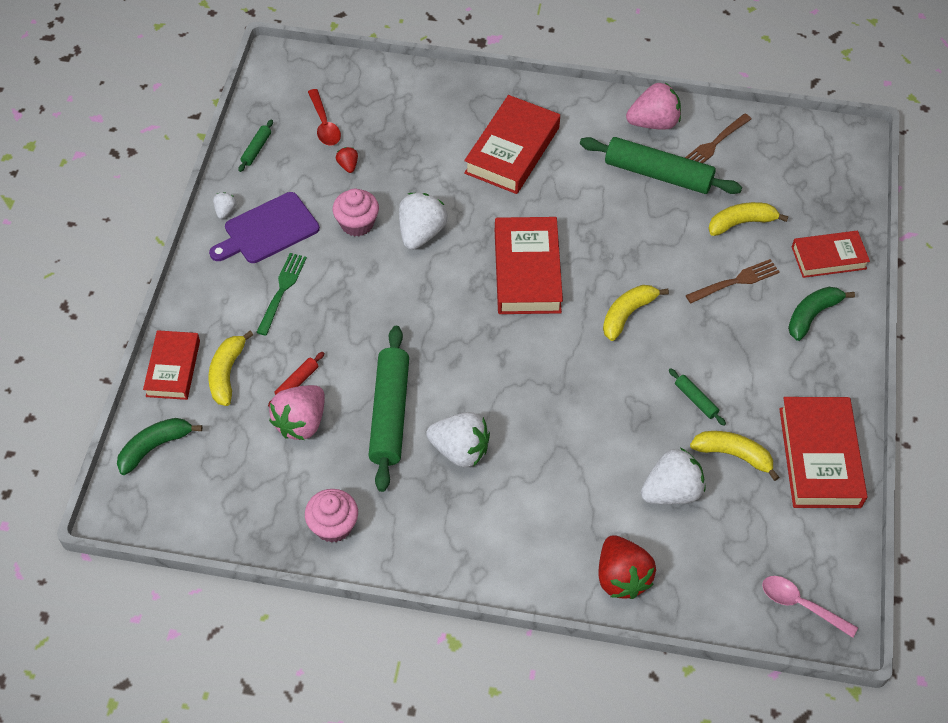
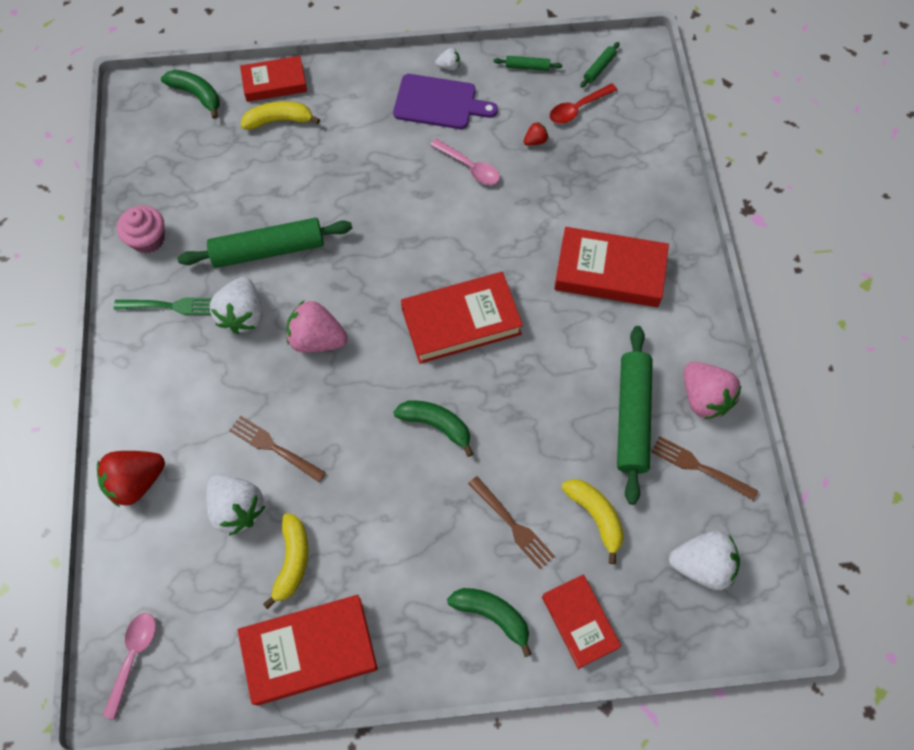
camera: 75 degrees right, 10 degrees up
purple cutting board [209,192,320,263] -> purple cutting board turned 150 degrees clockwise [393,74,498,129]
green fork [256,253,307,336] -> green fork moved to [114,298,212,315]
red rolling pin [268,352,324,406] -> none
pink strawberry [269,385,325,440] -> pink strawberry moved to [286,301,348,353]
pink cupcake [333,189,379,237] -> pink spoon [430,139,500,185]
white strawberry [399,193,447,250] -> white strawberry moved to [669,531,740,590]
yellow banana [603,285,669,341] -> green banana [394,400,473,457]
green rolling pin [669,368,726,425] -> green rolling pin moved to [580,42,620,88]
none -> brown fork [229,416,326,482]

